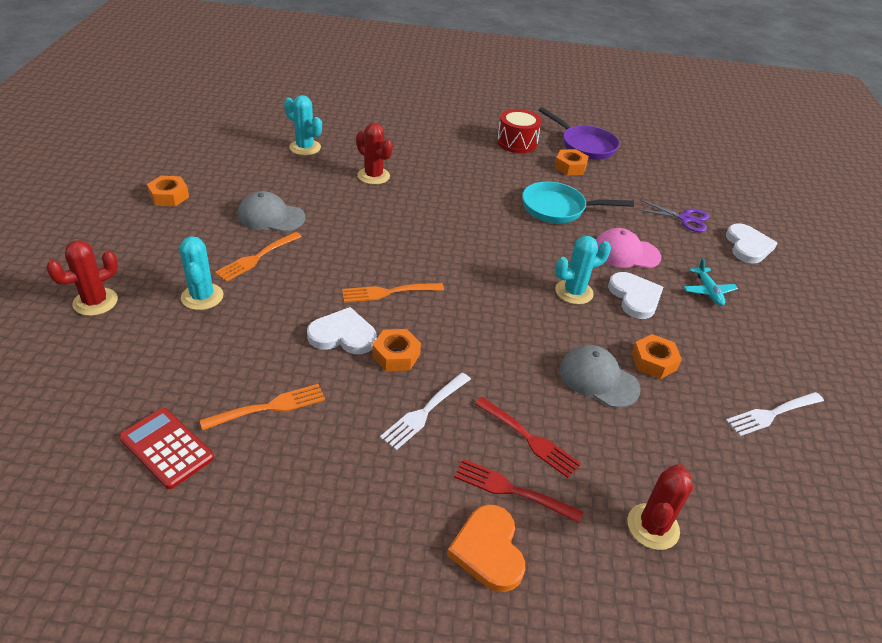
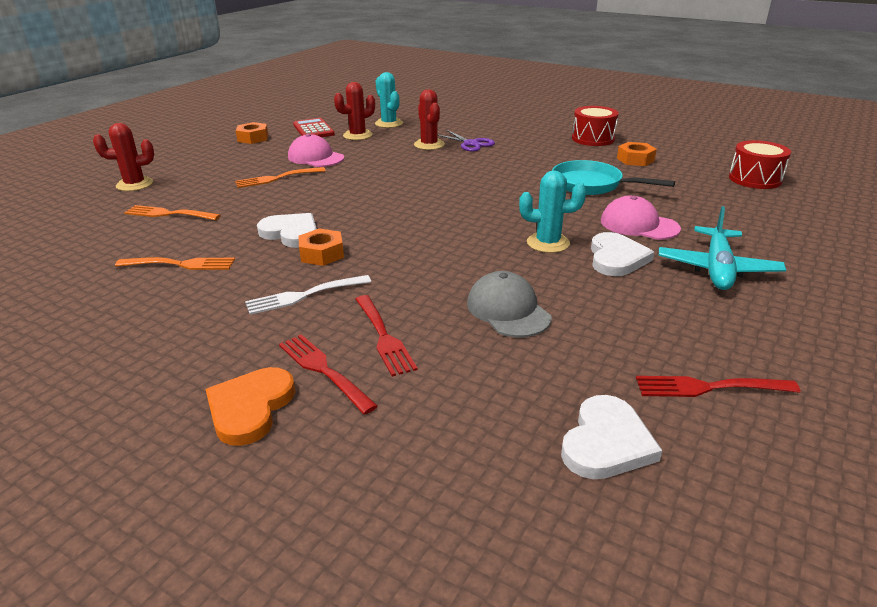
camera: 30 degrees right, 10 degrees down
red calculator [119,408,214,489] -> red calculator moved to [293,118,335,137]
turquoise cactus [179,236,223,310] -> none
grey cap [238,191,306,232] -> pink cap [288,134,344,167]
orange fork [342,283,444,302] -> orange fork moved to [124,205,221,220]
purple pan [539,107,620,160] -> none
red cactus [627,464,693,550] -> red cactus moved to [334,82,375,140]
orange nut [632,334,682,379] -> none
purple scissors [637,200,709,232] -> purple scissors moved to [437,130,495,152]
turquoise plane [684,258,738,306] -> turquoise plane [659,206,786,290], size x1.72
white heart [726,223,777,263] -> white heart moved to [561,395,662,479]
white fork [726,392,824,436] -> red fork [636,376,800,397]
none -> red drum [729,140,791,189]

